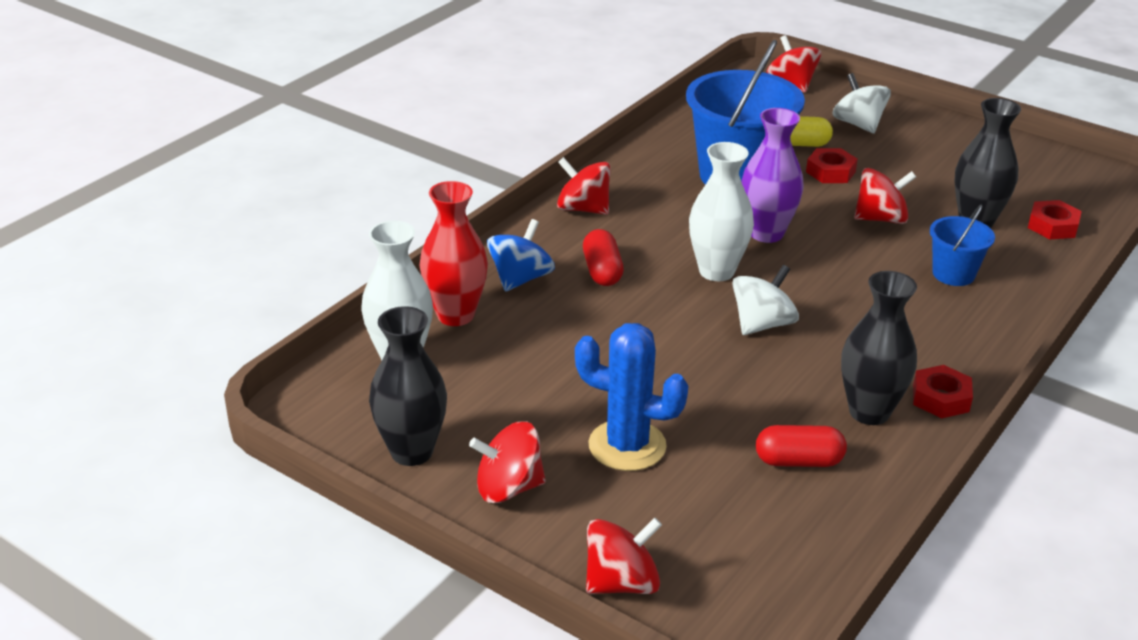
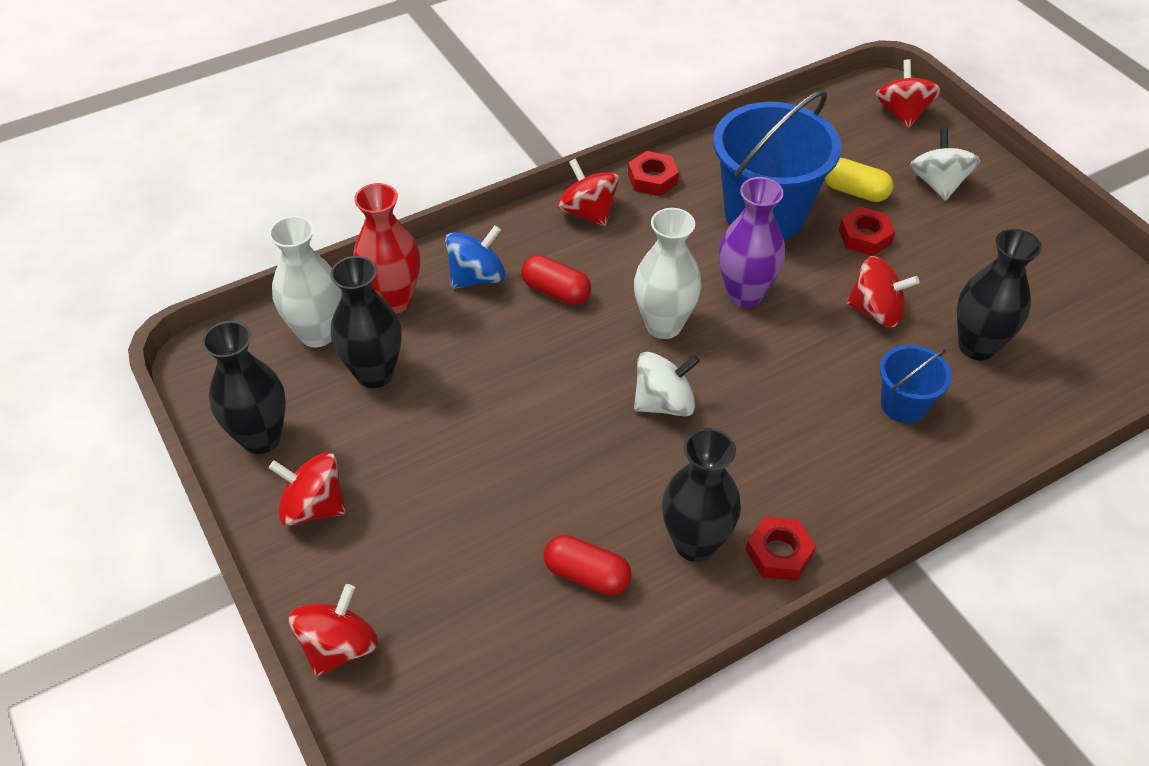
camera: 25 degrees right, 15 degrees up
blue cactus [575,323,688,471] -> none
red capsule [583,229,624,286] -> red capsule turned 75 degrees counterclockwise [521,255,591,305]
red spinning top [586,518,662,594] -> red spinning top turned 60 degrees counterclockwise [289,584,378,677]
red nut [1028,200,1082,239] -> red nut moved to [628,151,679,196]
none -> black vase [330,256,402,388]

